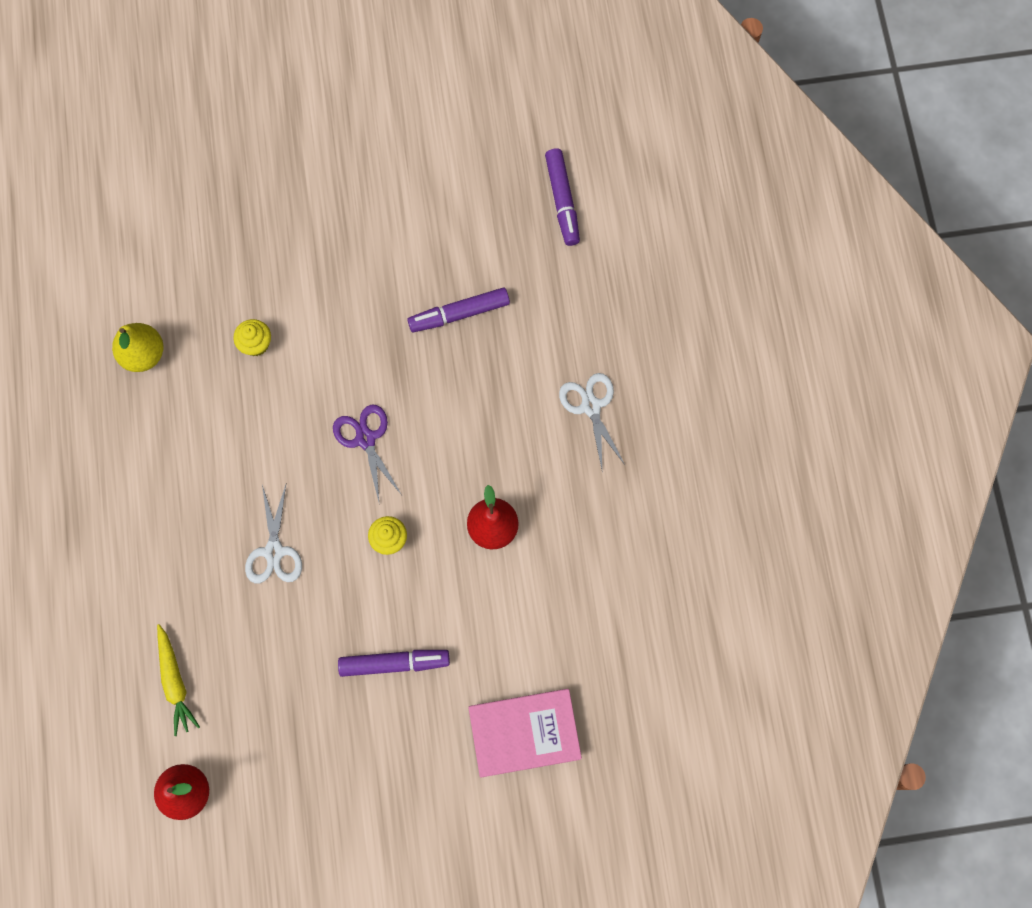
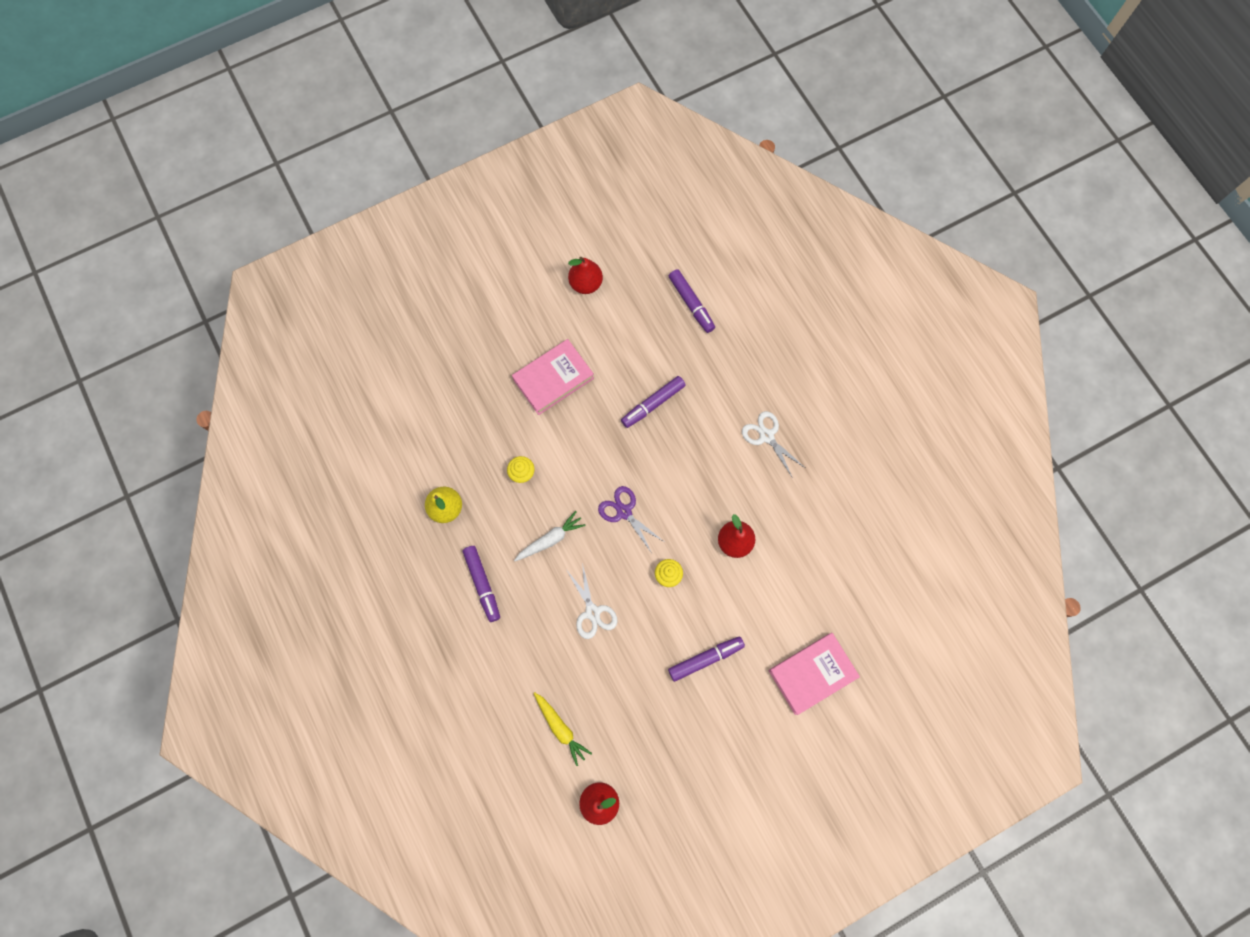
camera: 20 degrees left, 0 degrees up
none -> purple marker [463,546,500,622]
none -> pink book [512,339,594,415]
none -> white carrot [514,511,586,561]
none -> red pear [568,257,603,294]

